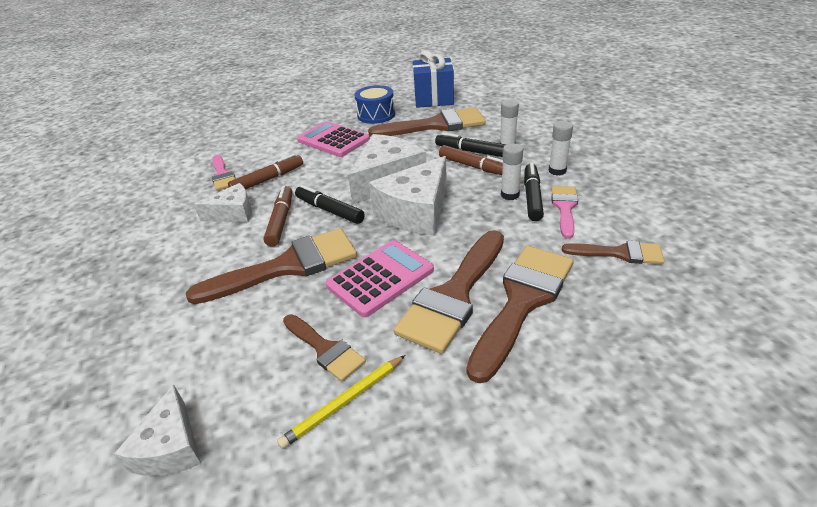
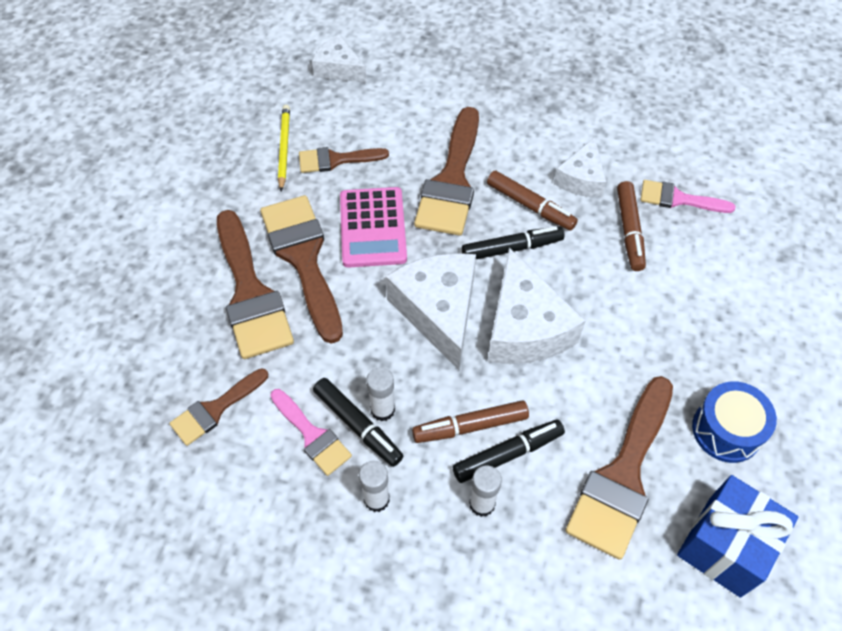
camera: 125 degrees right, 20 degrees up
pink calculator [297,121,370,157] -> none

